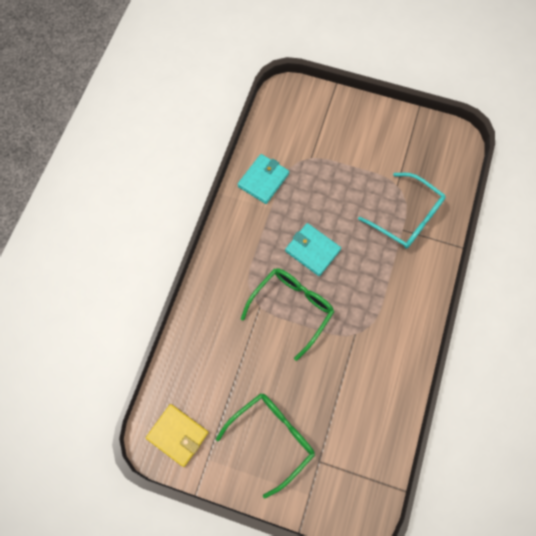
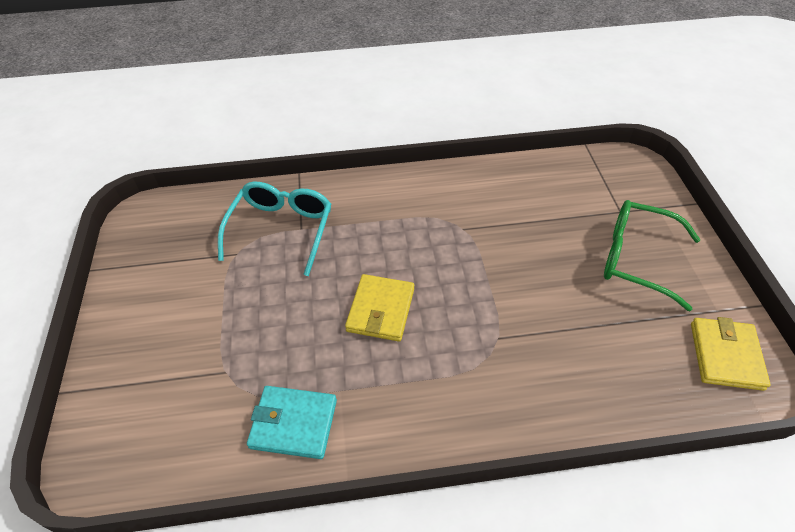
camera: 115 degrees left, 20 degrees down
green glasses [241,268,334,361] -> none
turquoise wallet [285,223,341,276] -> yellow wallet [345,274,414,342]

